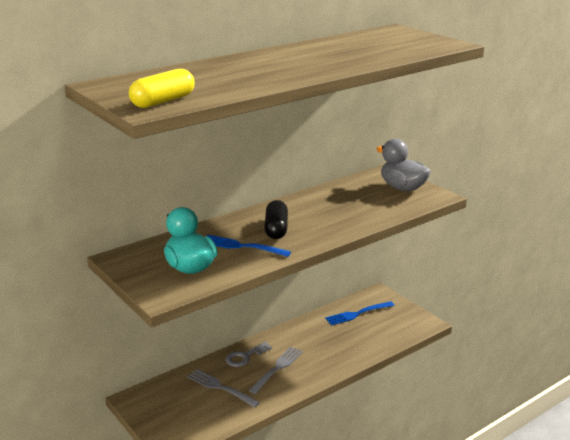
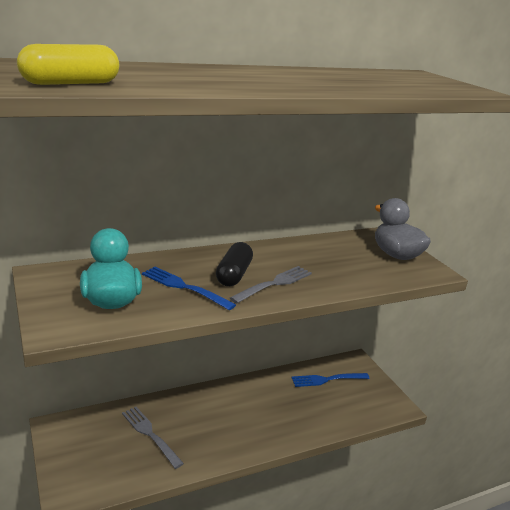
camera: 10 degrees right, 0 degrees up
grey key [225,342,272,367] -> none
grey fork [249,347,303,394] -> grey fork moved to [230,266,312,303]

